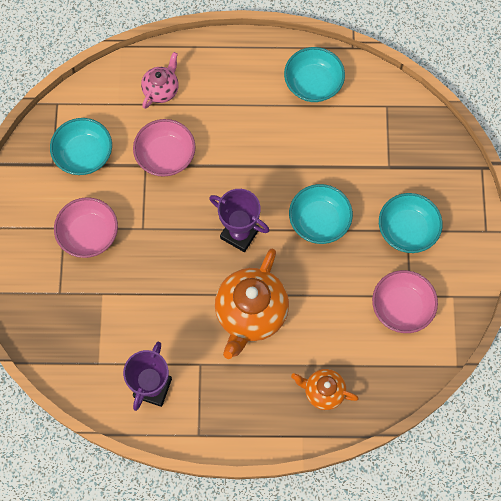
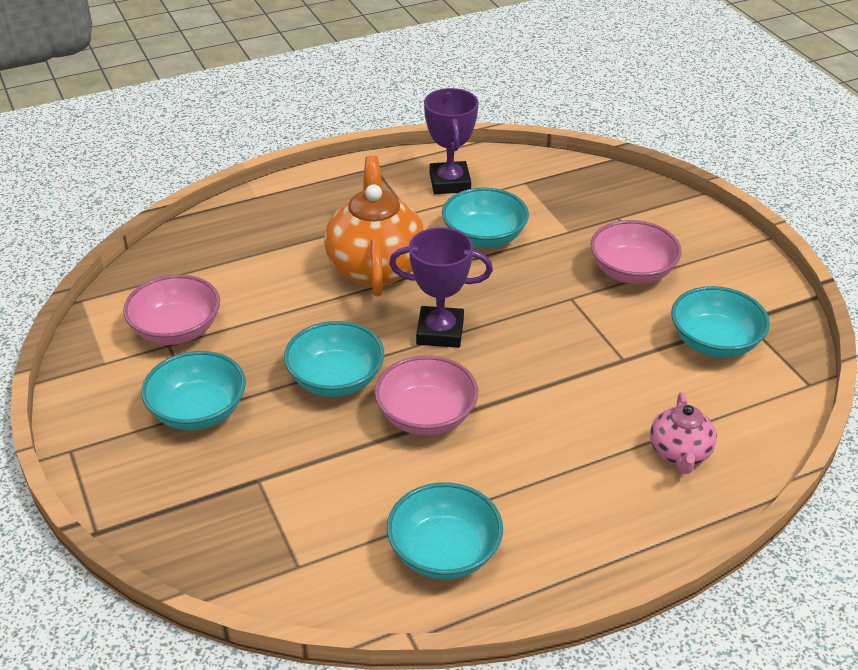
camera: 155 degrees right, 30 degrees down
pink bowl [133,119,195,177] -> pink bowl moved to [375,355,478,436]
orange teapot [291,369,359,410] -> none
none -> turquoise bowl [442,187,529,248]

